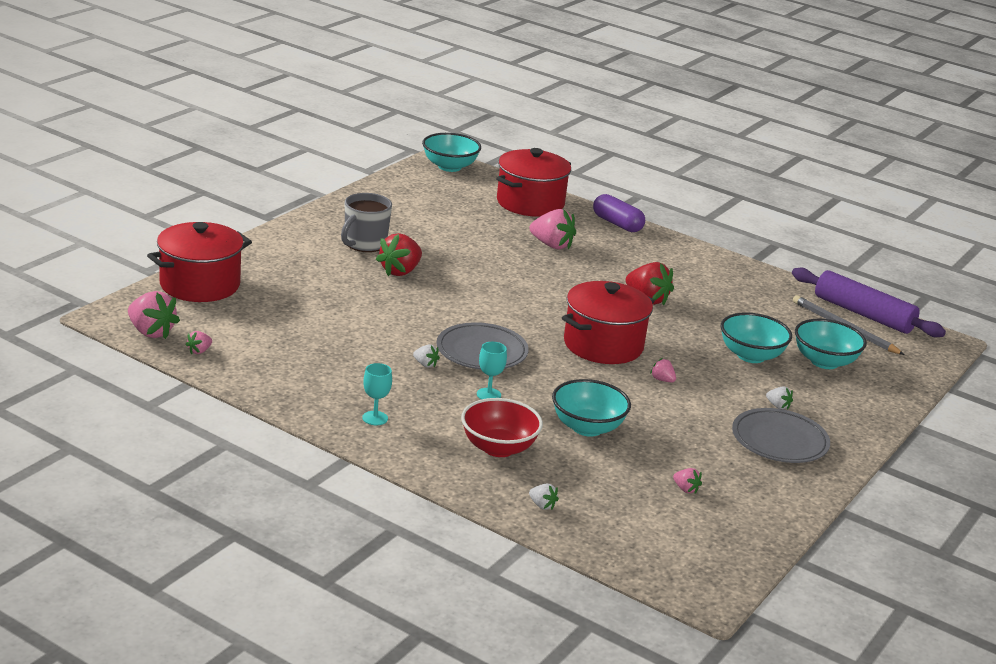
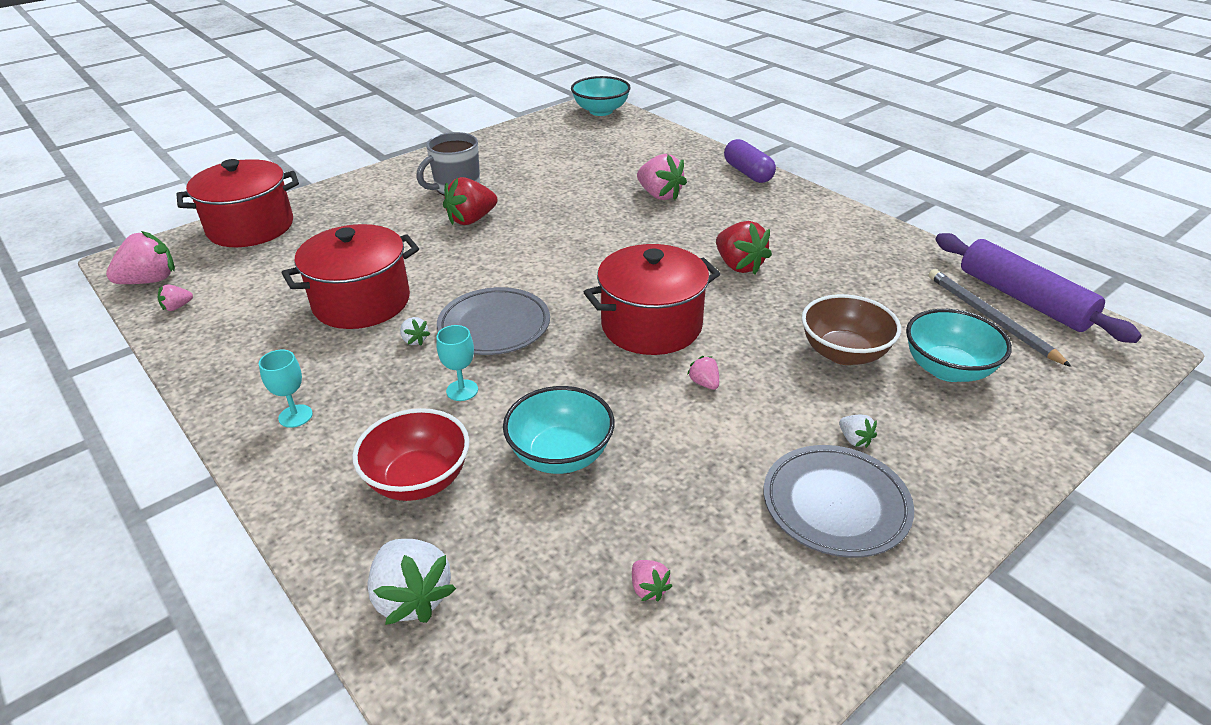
camera: 20 degrees right, 10 degrees up
pink strawberry [128,291,180,339] -> pink strawberry turned 90 degrees counterclockwise [106,231,175,284]
red pot [496,148,571,217] -> red pot moved to [281,224,419,329]
white strawberry [529,484,559,510] -> white strawberry [368,539,456,625], size x2.03
turquoise bowl [721,312,792,363] -> brown bowl [802,294,901,365]

